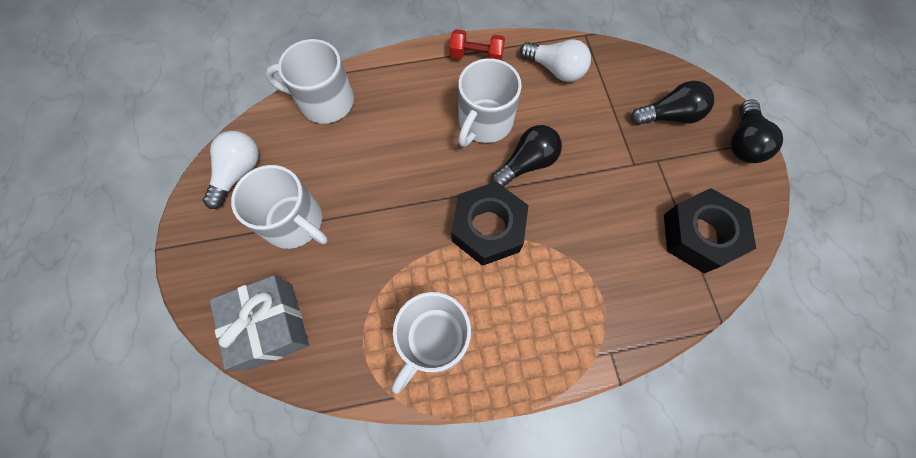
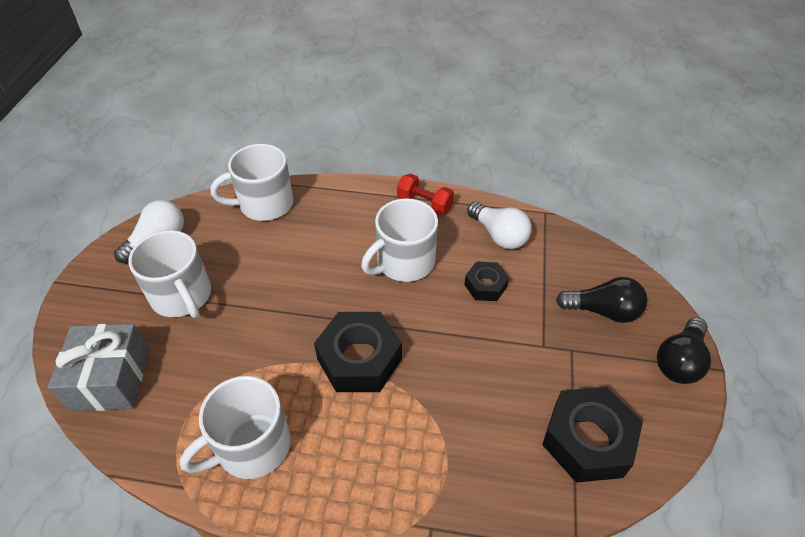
camera: 20 degrees right, 20 degrees down
white mug [265,39,354,124] -> white mug turned 45 degrees counterclockwise [211,144,294,221]
black light bulb [491,125,562,187] -> none
none -> black nut [464,261,509,301]

